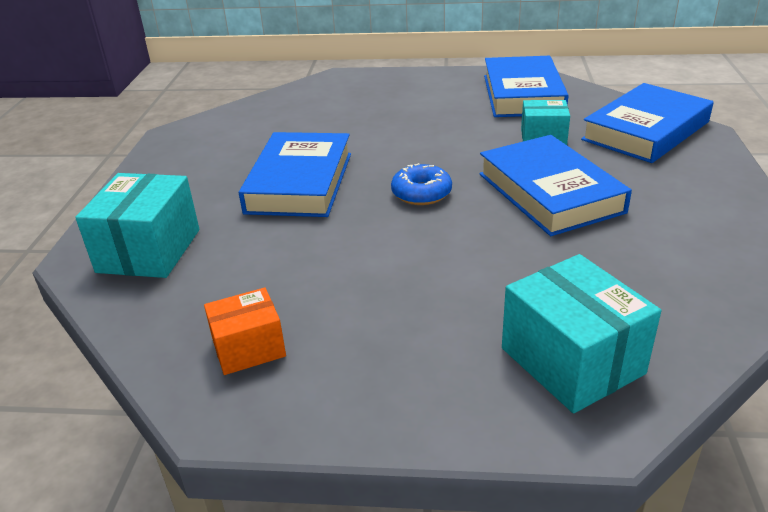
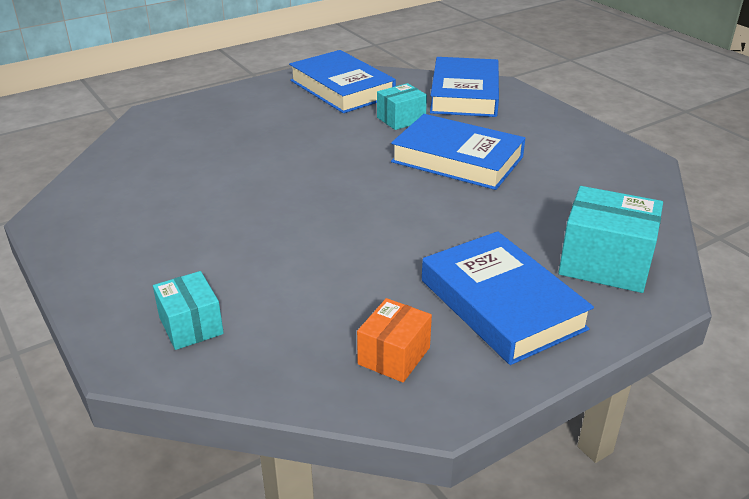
camera: 40 degrees left, 0 degrees up
turquoise box [75,173,199,278] -> turquoise box [153,271,224,350], size x0.61
blue book [239,132,351,217] -> blue book moved to [422,231,594,365]
blue donut [391,163,452,205] -> none

